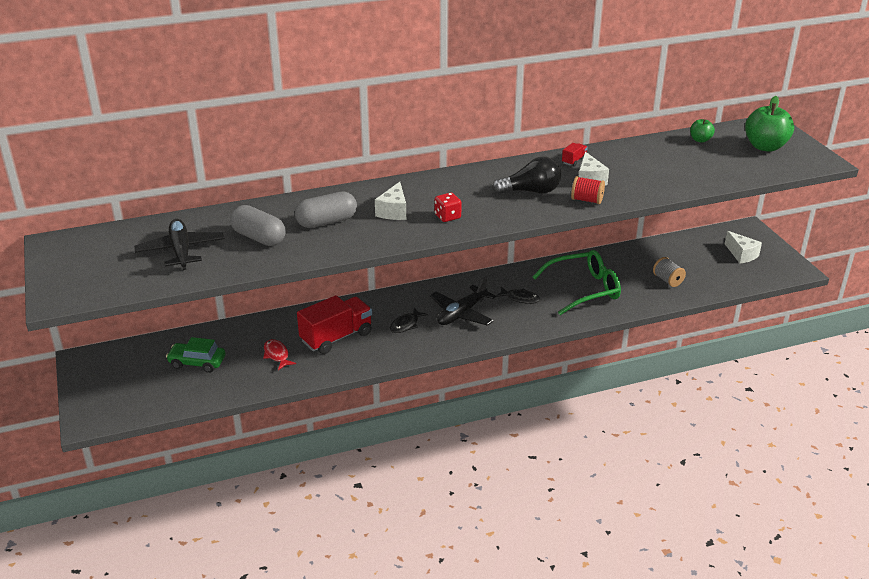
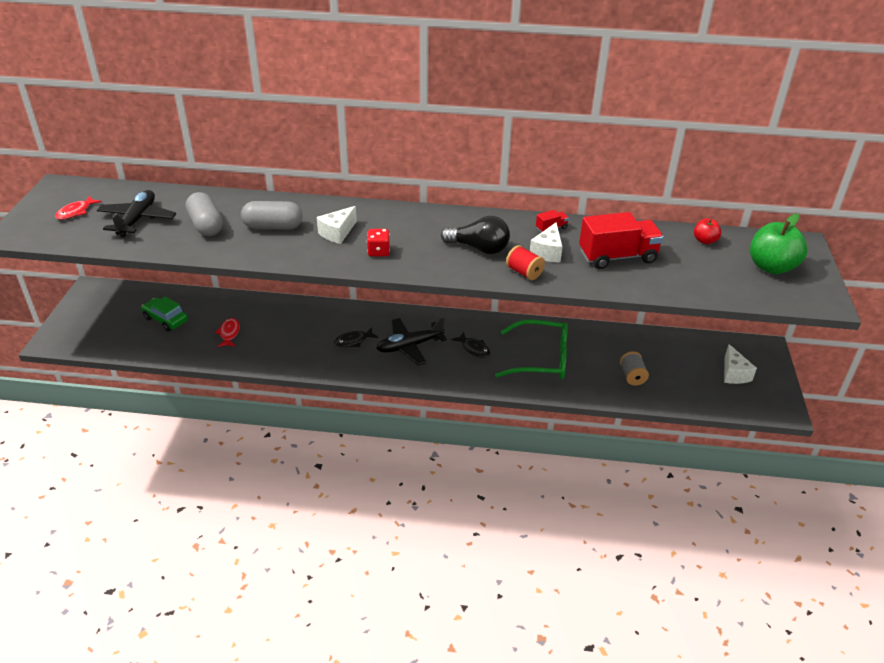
camera: 25 degrees right, 5 degrees up
red truck [297,295,372,354] -> red truck moved to [579,212,664,269]
green apple [690,119,715,143] -> red apple [694,218,721,244]
none -> red fish [55,196,102,220]

